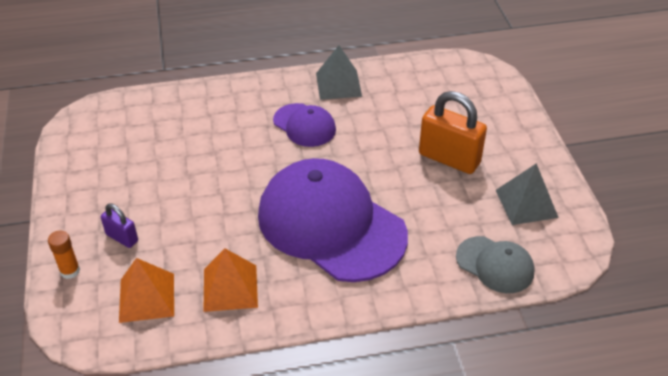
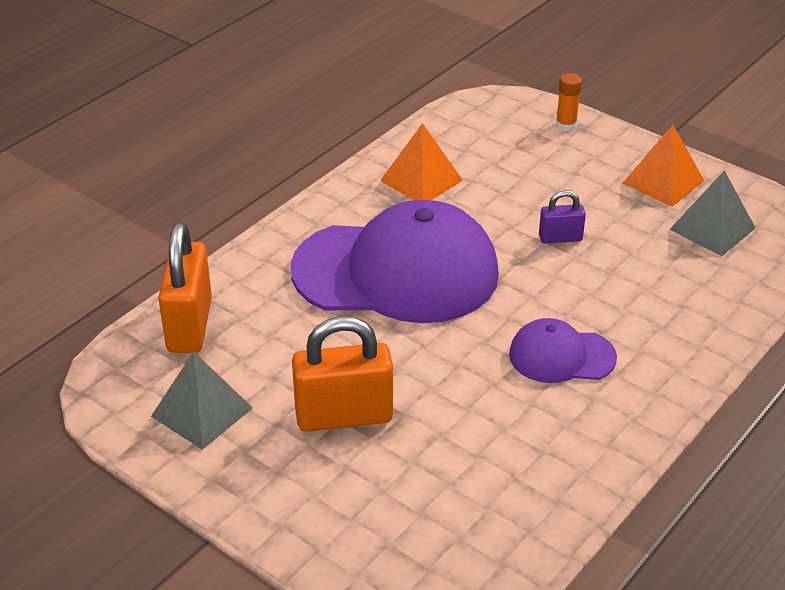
camera: 140 degrees right, 5 degrees down
purple padlock [101,203,138,248] -> purple padlock moved to [539,190,586,244]
orange pyramid [119,258,174,323] -> orange pyramid moved to [623,125,704,207]
grey pyramid [316,45,362,100] -> grey pyramid moved to [669,170,755,256]
grey cap [456,236,535,293] -> orange padlock [158,222,212,353]

